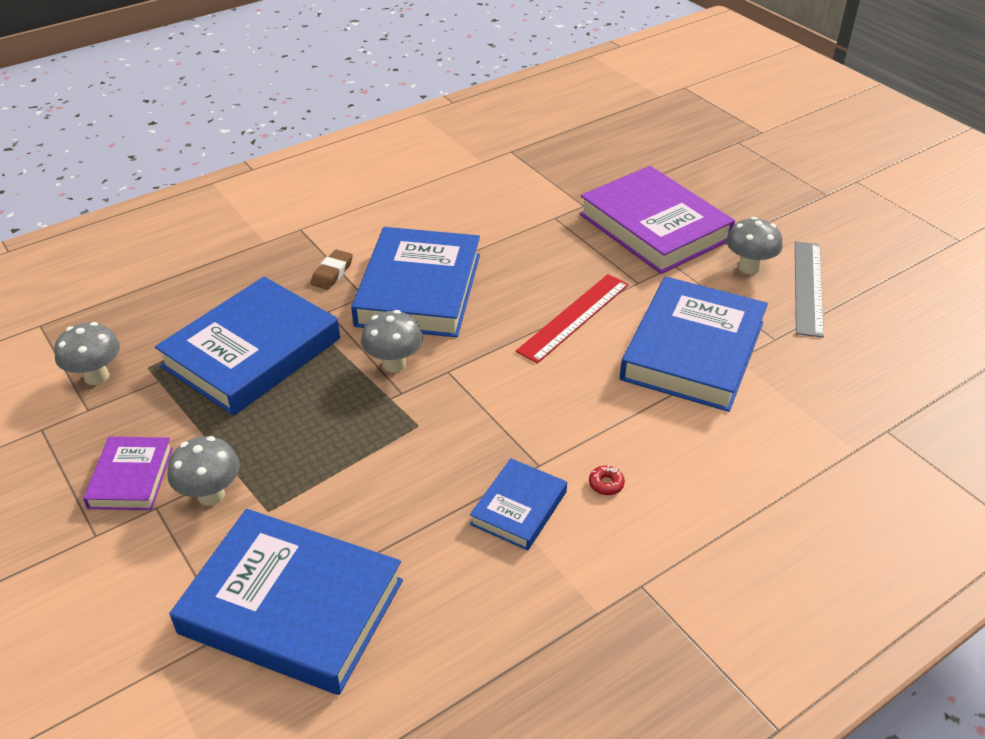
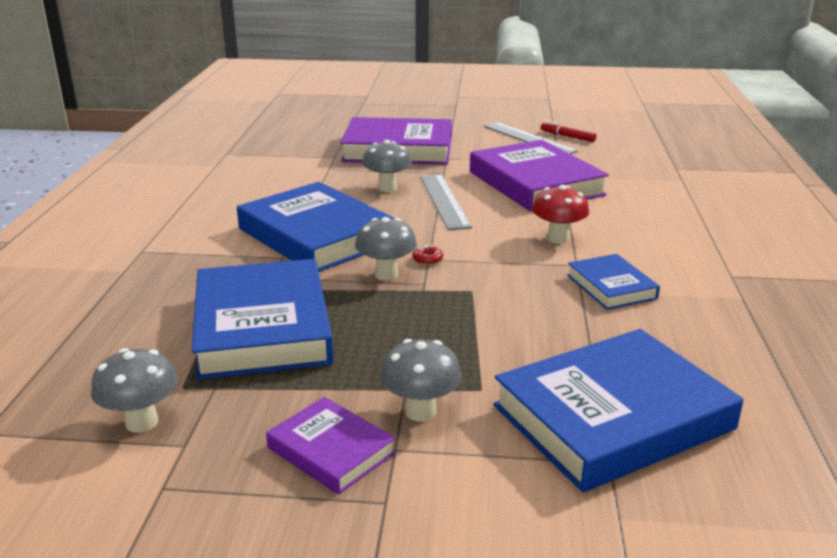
camera: 50 degrees left, 15 degrees down
brown eraser [311,249,353,290] -> none
red ruler [516,274,629,364] -> grey ruler [420,175,472,230]
red donut [589,465,625,495] -> red donut moved to [412,245,443,265]
blue book [620,276,768,412] -> purple book [470,140,609,211]
grey mushroom [726,217,783,274] -> grey mushroom moved to [362,140,412,192]
none -> red mushroom [532,185,589,244]
none -> red marker [541,121,596,142]

